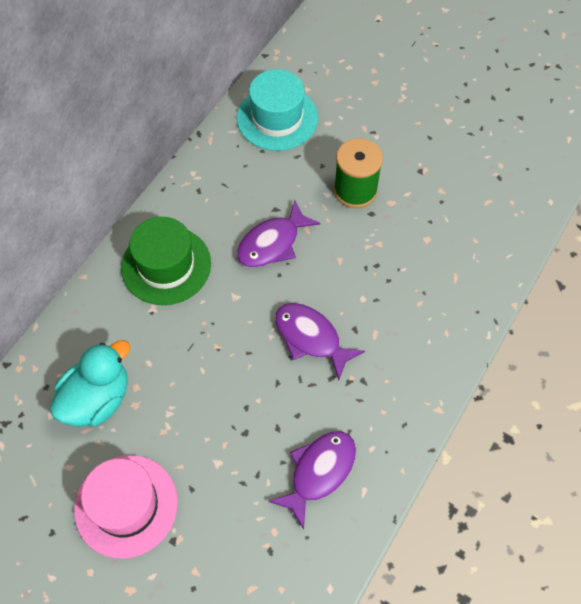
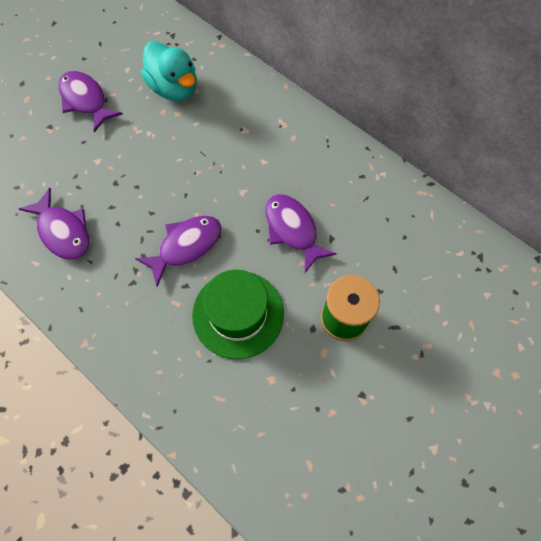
camera: 100 degrees right, 5 degrees up
pink hat [74,455,178,559] -> purple fish [58,71,123,132]
green hat [121,217,211,305] -> green hat moved to [192,269,284,359]
turquoise hat [237,69,318,151] -> none

